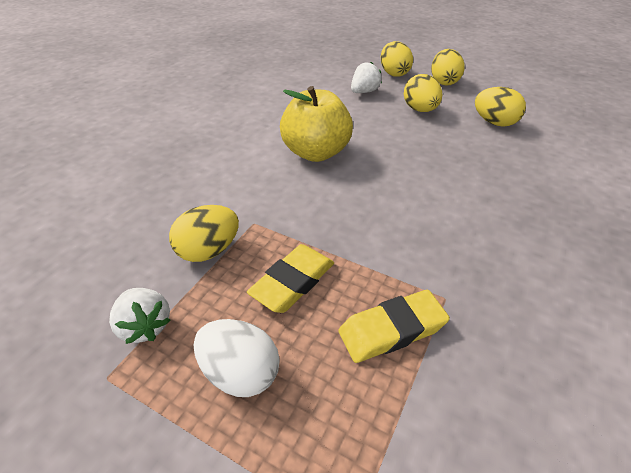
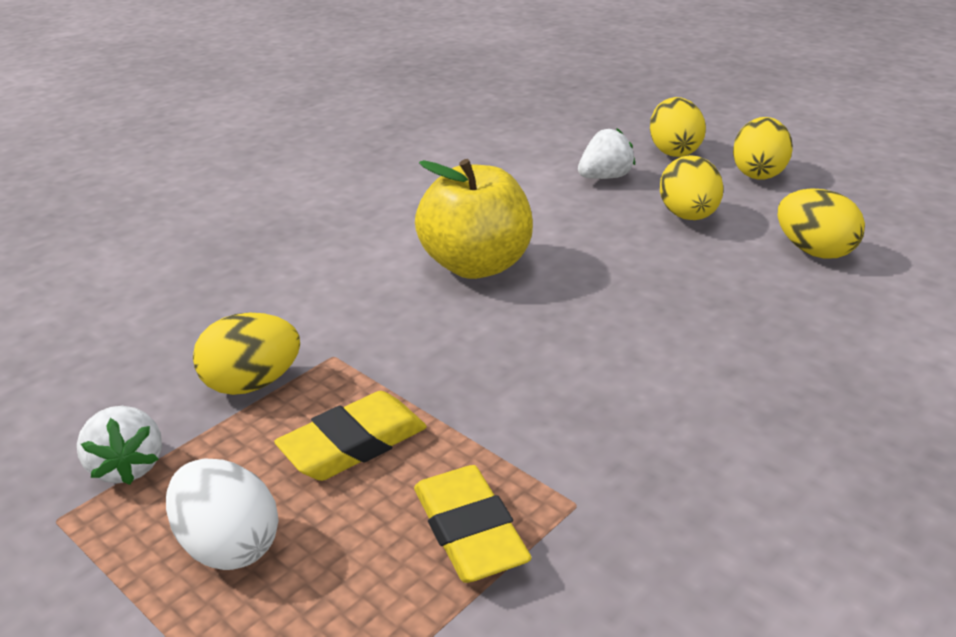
camera: 15 degrees right, 10 degrees down
yellow eraser [338,290,450,363] -> yellow eraser turned 75 degrees clockwise [414,465,531,583]

